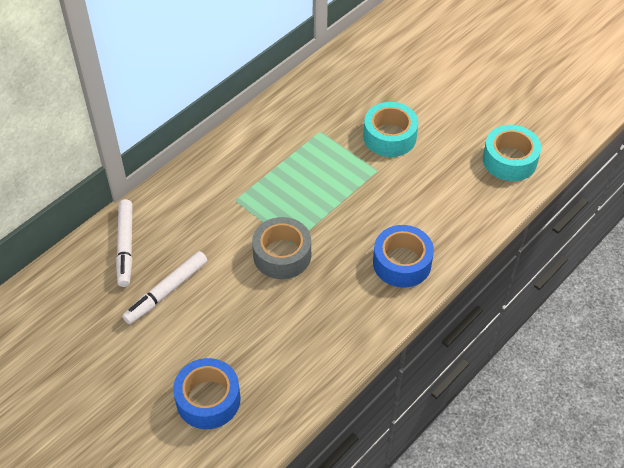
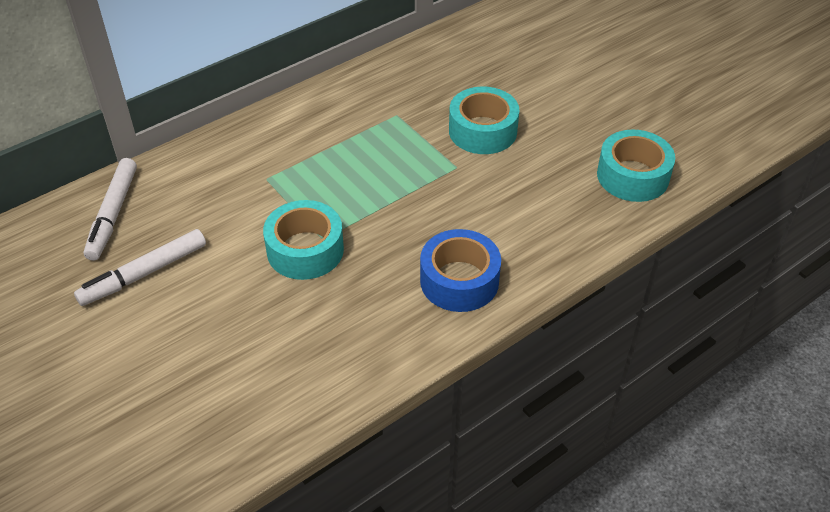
camera: 10 degrees right, 5 degrees down
blue tape [173,358,241,429] -> none
grey tape [252,217,311,279] -> turquoise tape [263,200,344,280]

